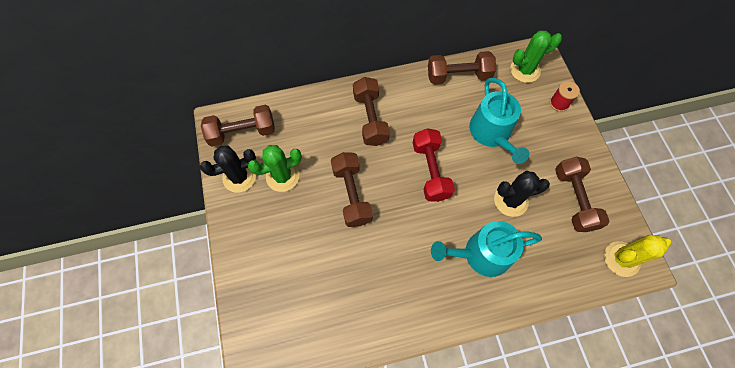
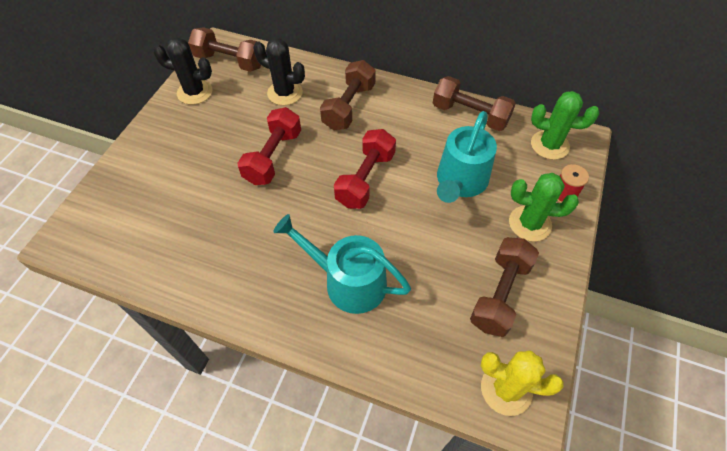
camera: 35 degrees right, 10 degrees down
green cactus [248,145,302,192] -> green cactus moved to [509,173,579,242]
brown dumbbell [331,152,373,227] -> red dumbbell [238,107,301,185]
black cactus [494,171,550,217] -> black cactus moved to [253,38,305,105]

